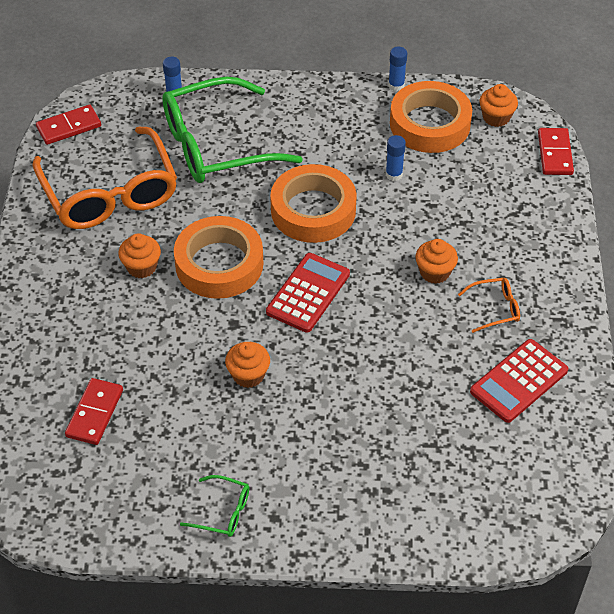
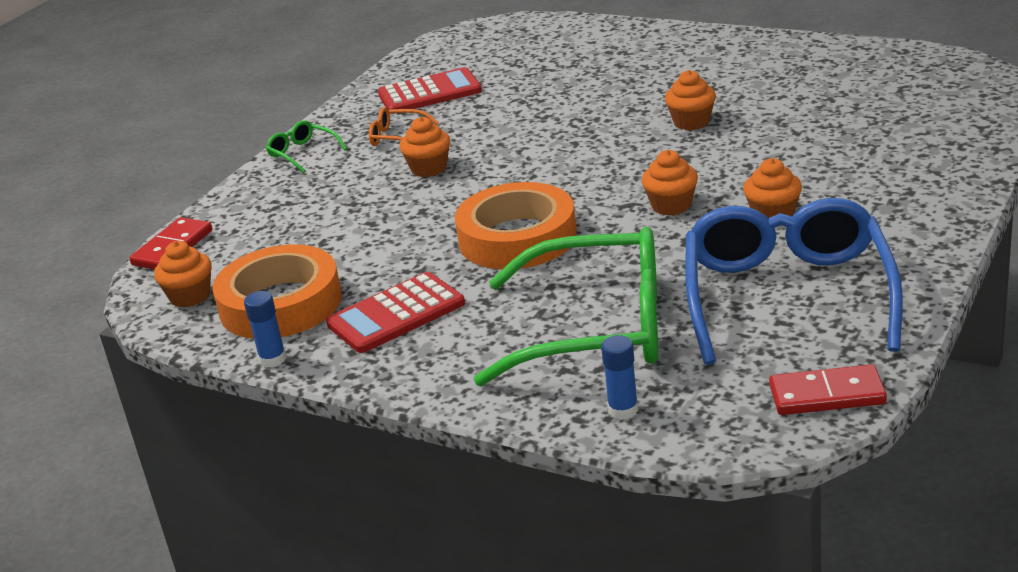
camera: 150 degrees left, 20 degrees down
orange glasses [33,126,177,229] -> blue glasses [685,198,903,365]
red domino [65,378,123,445] -> none
orange tape [174,216,263,299] -> orange cupcake [642,150,698,216]
green glasses [180,475,249,537] -> green glasses moved to [266,121,347,173]
red calculator [266,253,350,333] -> red calculator moved to [326,272,465,353]
blue glue stick [386,135,406,181] -> none

